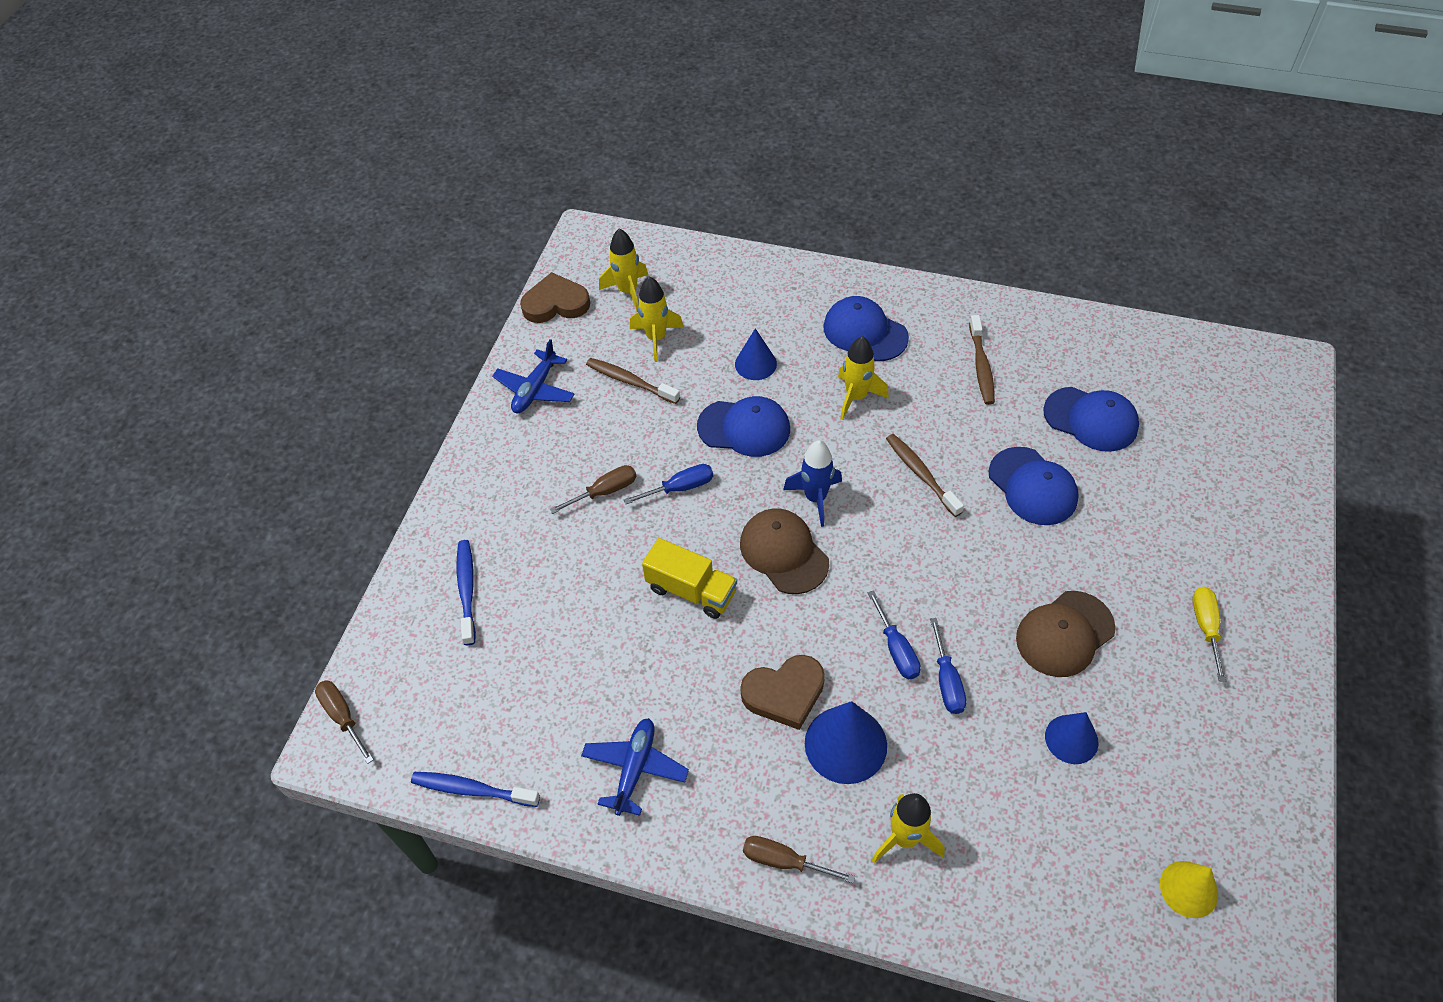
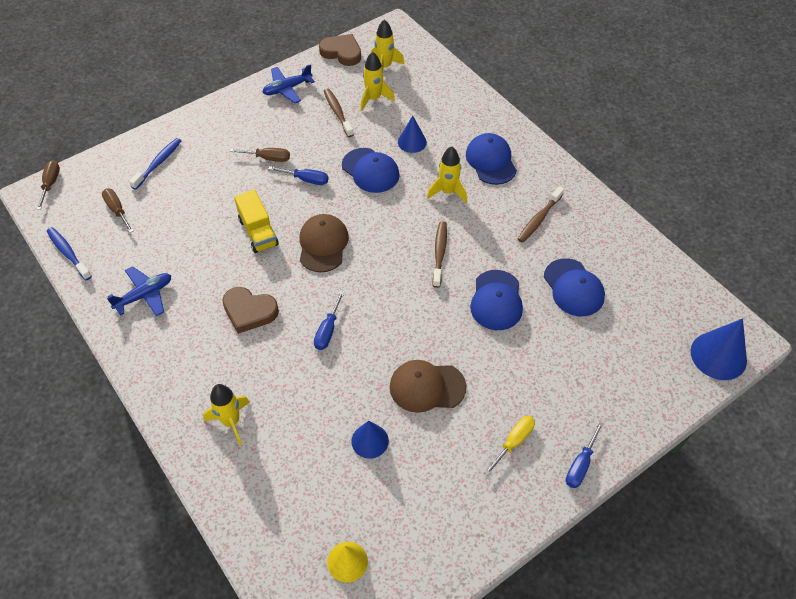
camera: 35 degrees right, 0 degrees up
brown screwdriver [743,836,855,883] -> brown screwdriver moved to [102,188,133,233]
blue rocket [783,440,842,527] -> none
blue cone [805,701,887,784] -> blue cone moved to [690,319,747,380]
blue screwdriver [930,618,966,714] -> blue screwdriver moved to [566,421,604,488]

